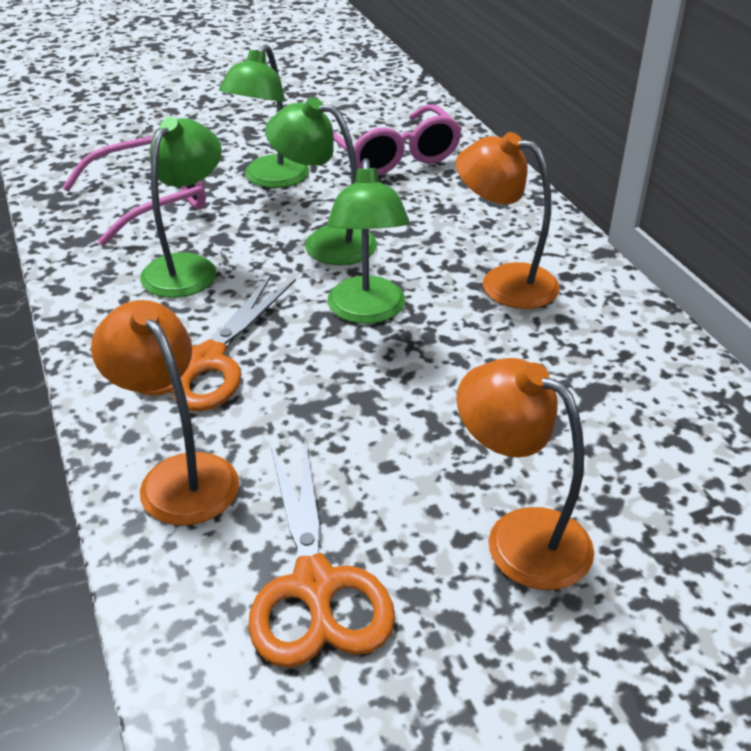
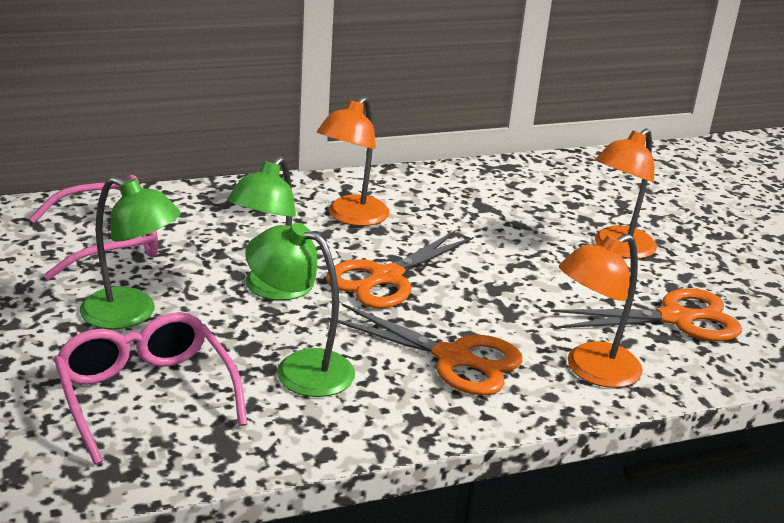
camera: 90 degrees left, 10 degrees down
green lamp [327,158,409,324] -> orange scissors [326,231,474,308]

